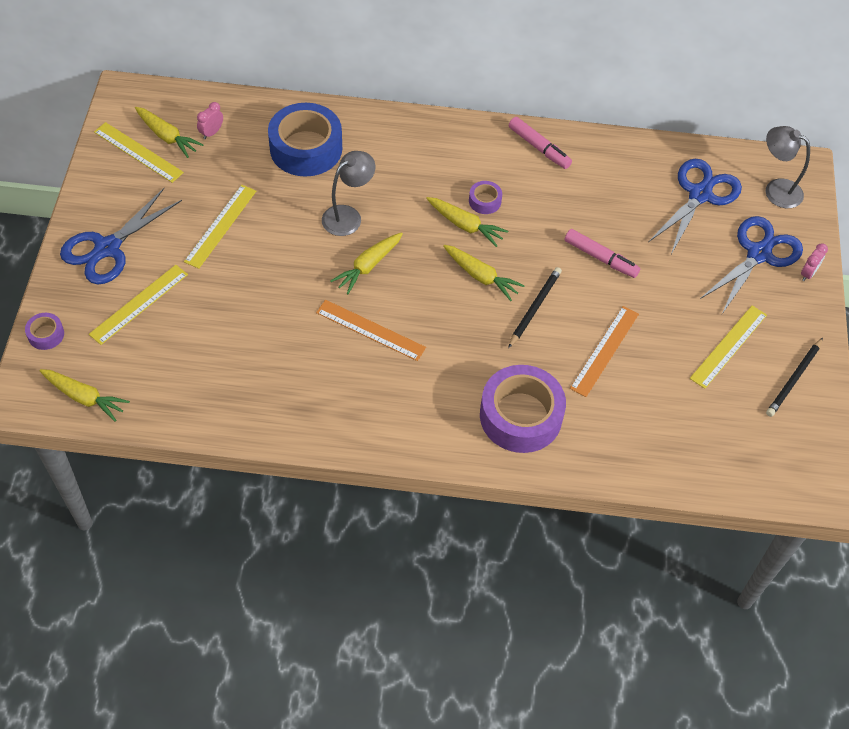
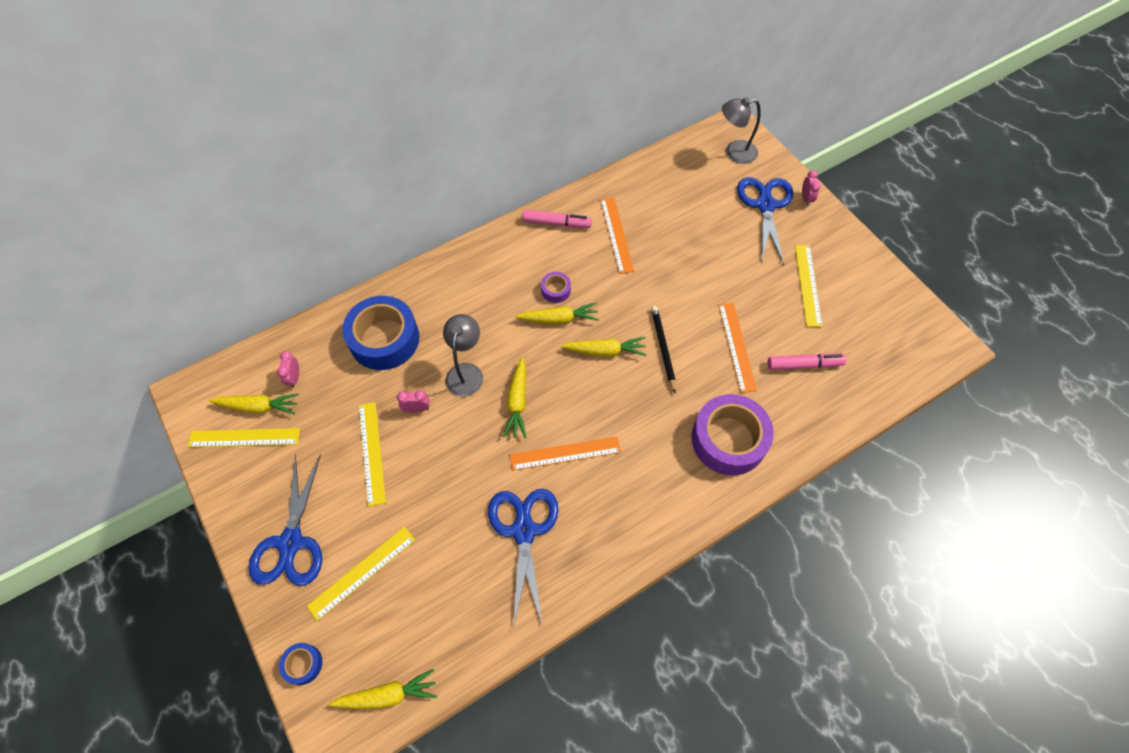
camera: 35 degrees left, 5 degrees up
purple tape [25,313,64,350] -> blue tape [279,643,322,685]
yellow ruler [89,265,188,345] -> yellow ruler turned 45 degrees clockwise [307,527,415,621]
pink marker [565,229,640,278] -> pink marker moved to [768,353,846,370]
blue scissors [649,159,742,254] -> blue scissors moved to [488,489,559,629]
black pencil [766,338,823,417] -> none
none -> pink clock [397,390,429,413]
none -> orange ruler [600,197,634,274]

